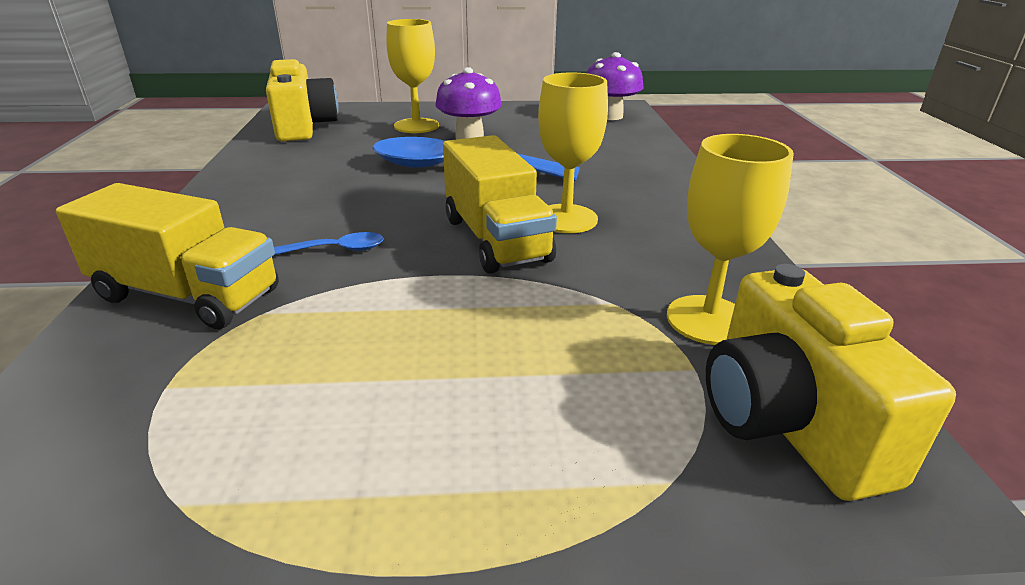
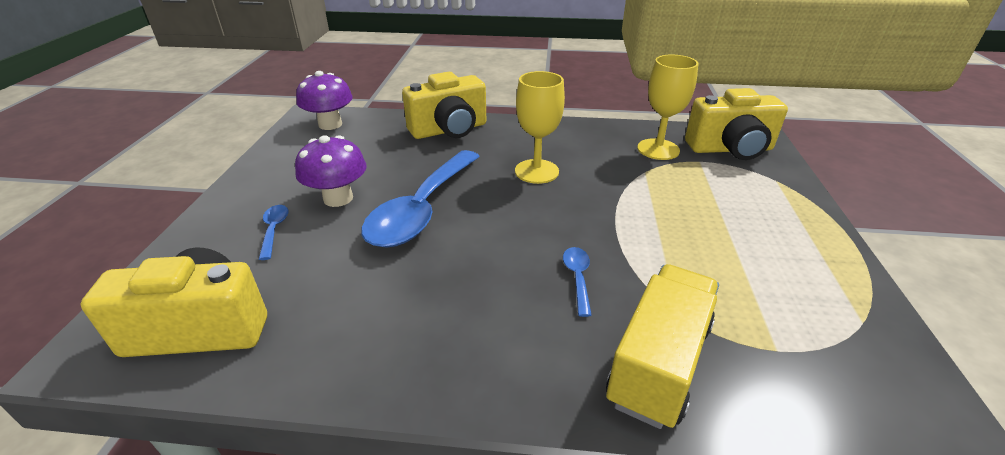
camera: 80 degrees left, 5 degrees up
yellow goblet [387,19,439,133] -> blue spoon [259,205,289,260]
yellow truck [443,135,557,274] -> none
none -> yellow camera [402,72,486,139]

